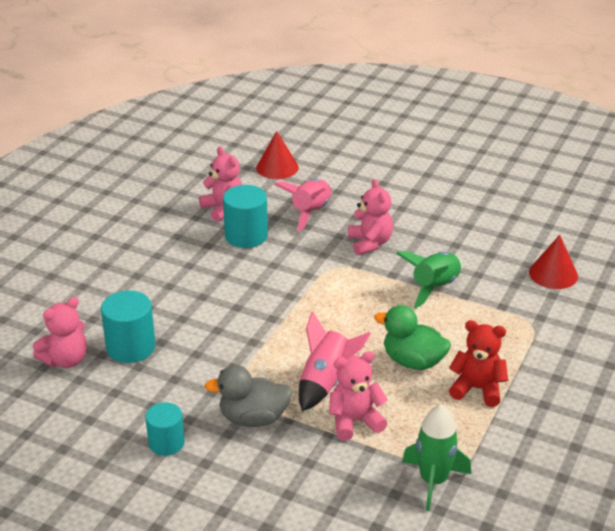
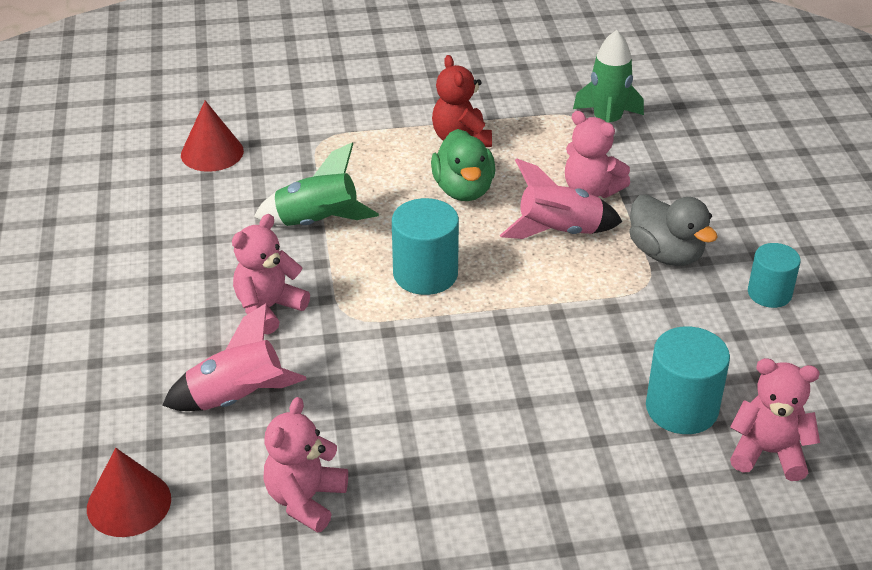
camera: 125 degrees left, 5 degrees up
turquoise cylinder [223,185,268,248] -> turquoise cylinder moved to [392,198,459,295]

